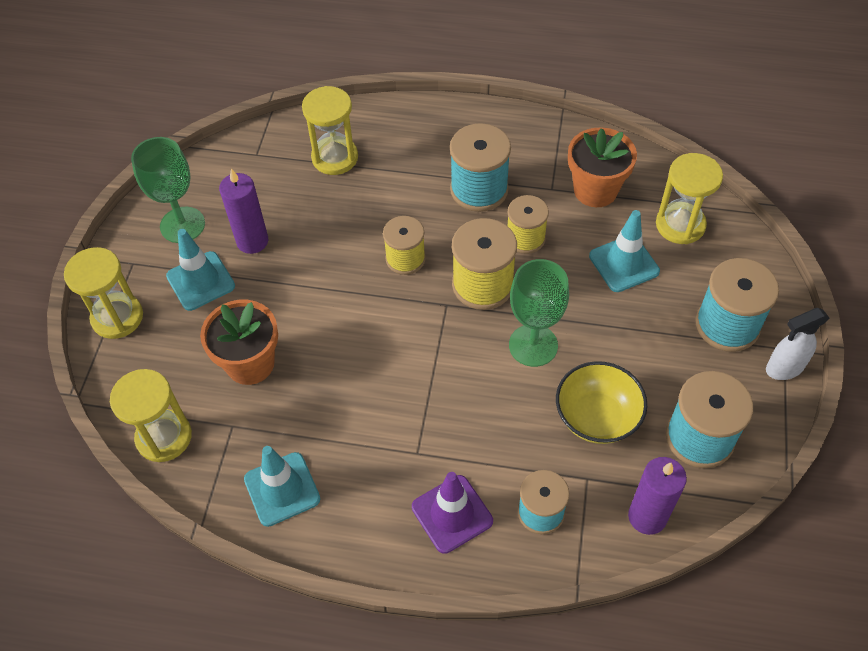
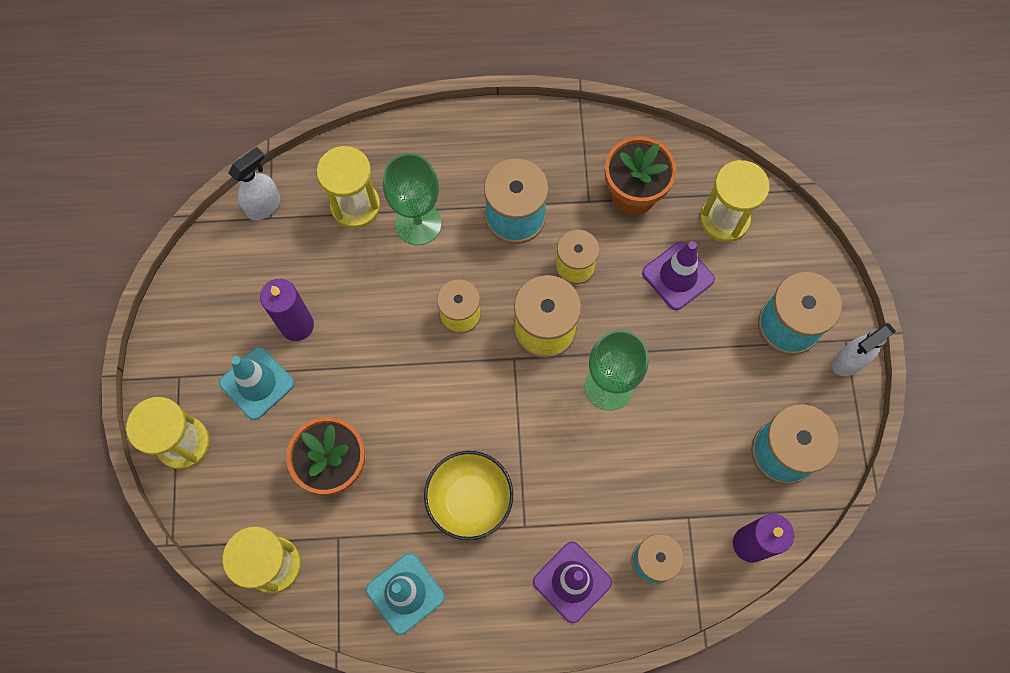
camera: 15 degrees left, 15 degrees up
green goblet [131,137,205,243] -> green goblet moved to [383,153,441,245]
yellow bowl [556,361,647,444] -> yellow bowl moved to [424,451,513,540]
turquoise traffic cone [589,210,660,292] -> purple traffic cone [642,241,715,310]
none -> white spray bottle [229,147,280,220]

